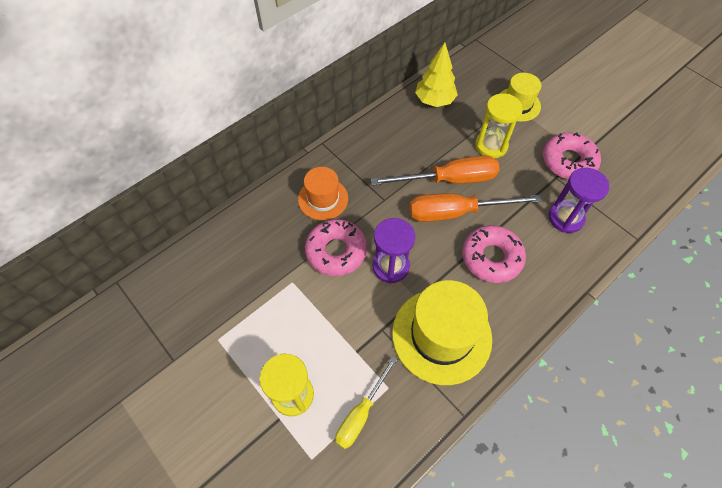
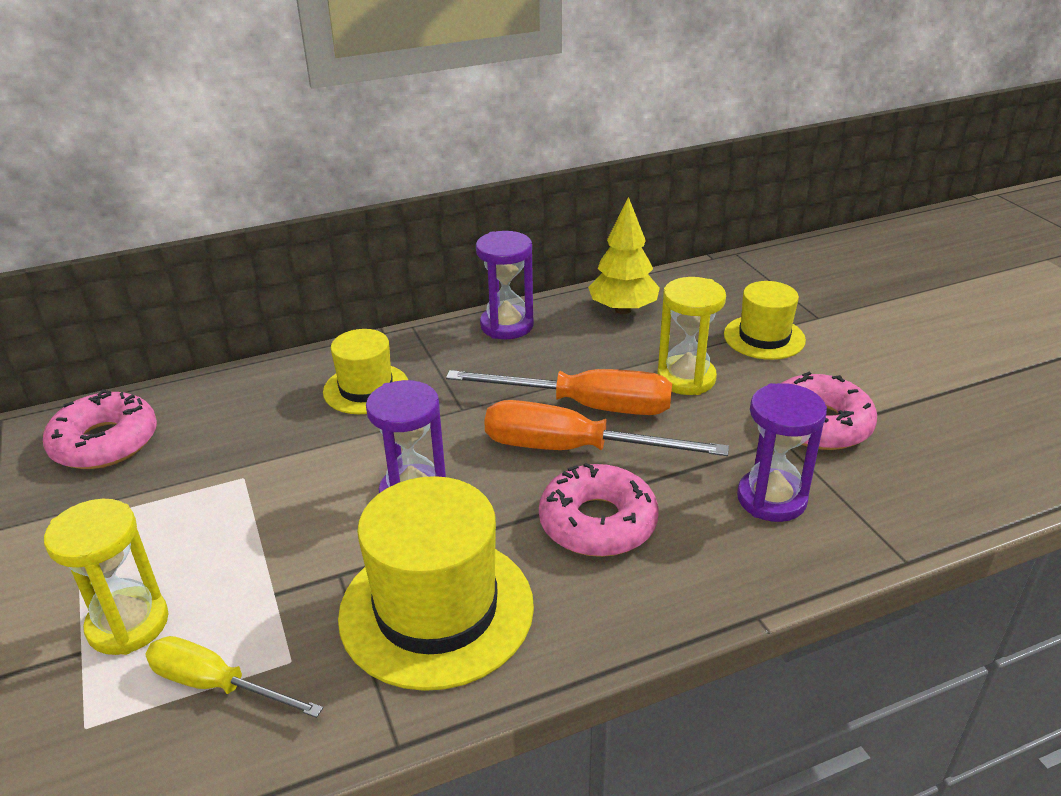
camera: 20 degrees right, 25 degrees down
orange hat [298,167,348,220] -> yellow hat [323,329,408,414]
pink donut [305,219,367,276] -> pink donut moved to [43,389,157,469]
yellow screwdriver [335,357,397,449] -> yellow screwdriver turned 60 degrees clockwise [145,636,323,718]
none -> purple hourglass [476,231,534,339]

